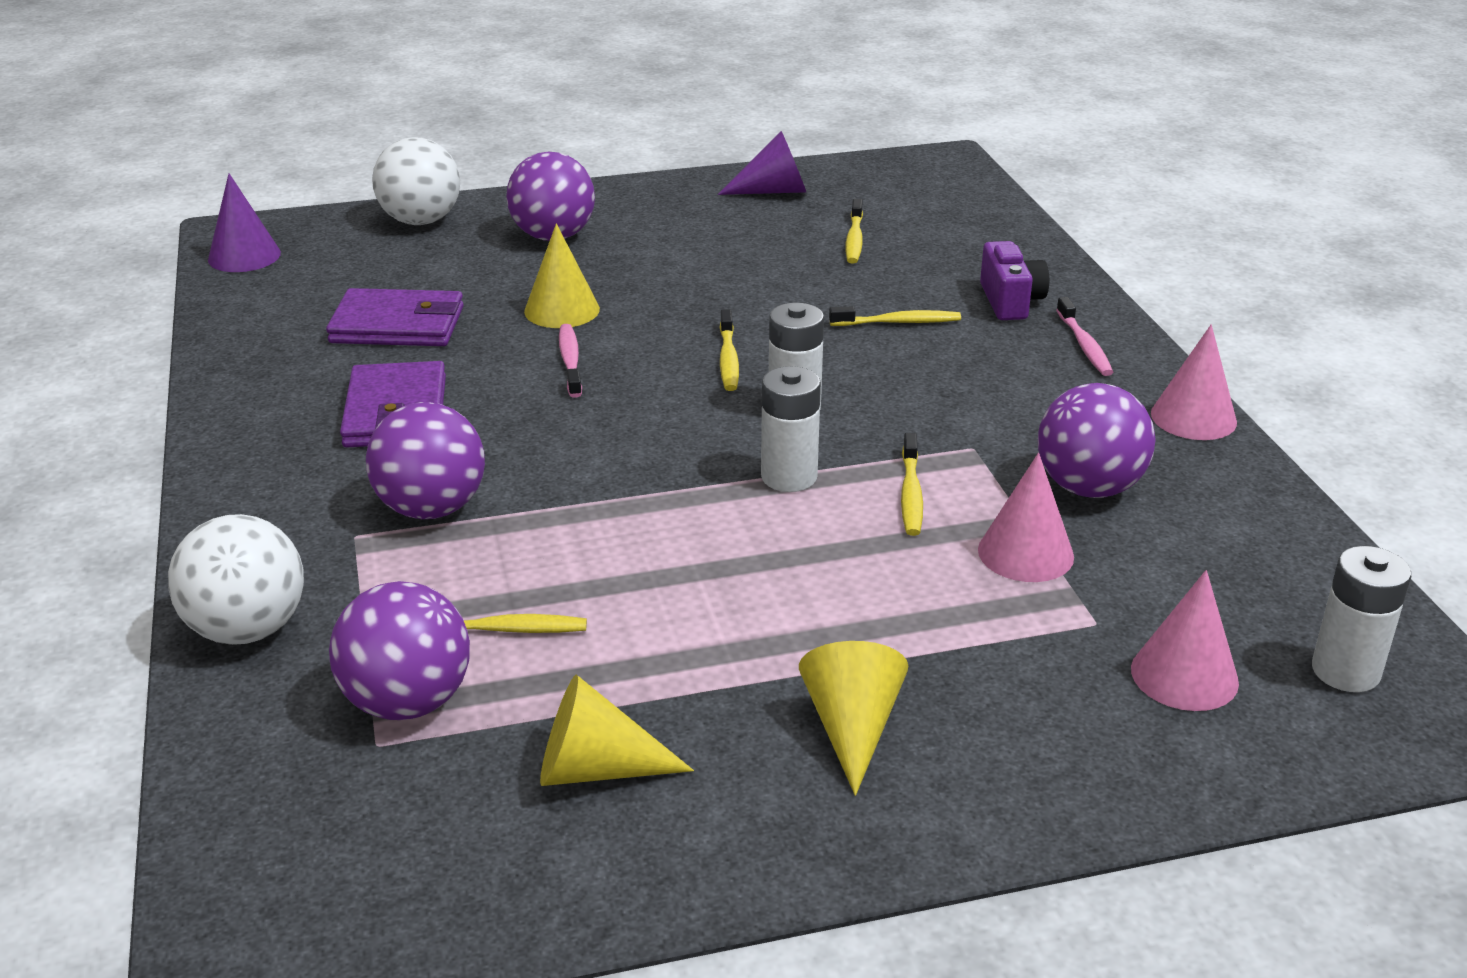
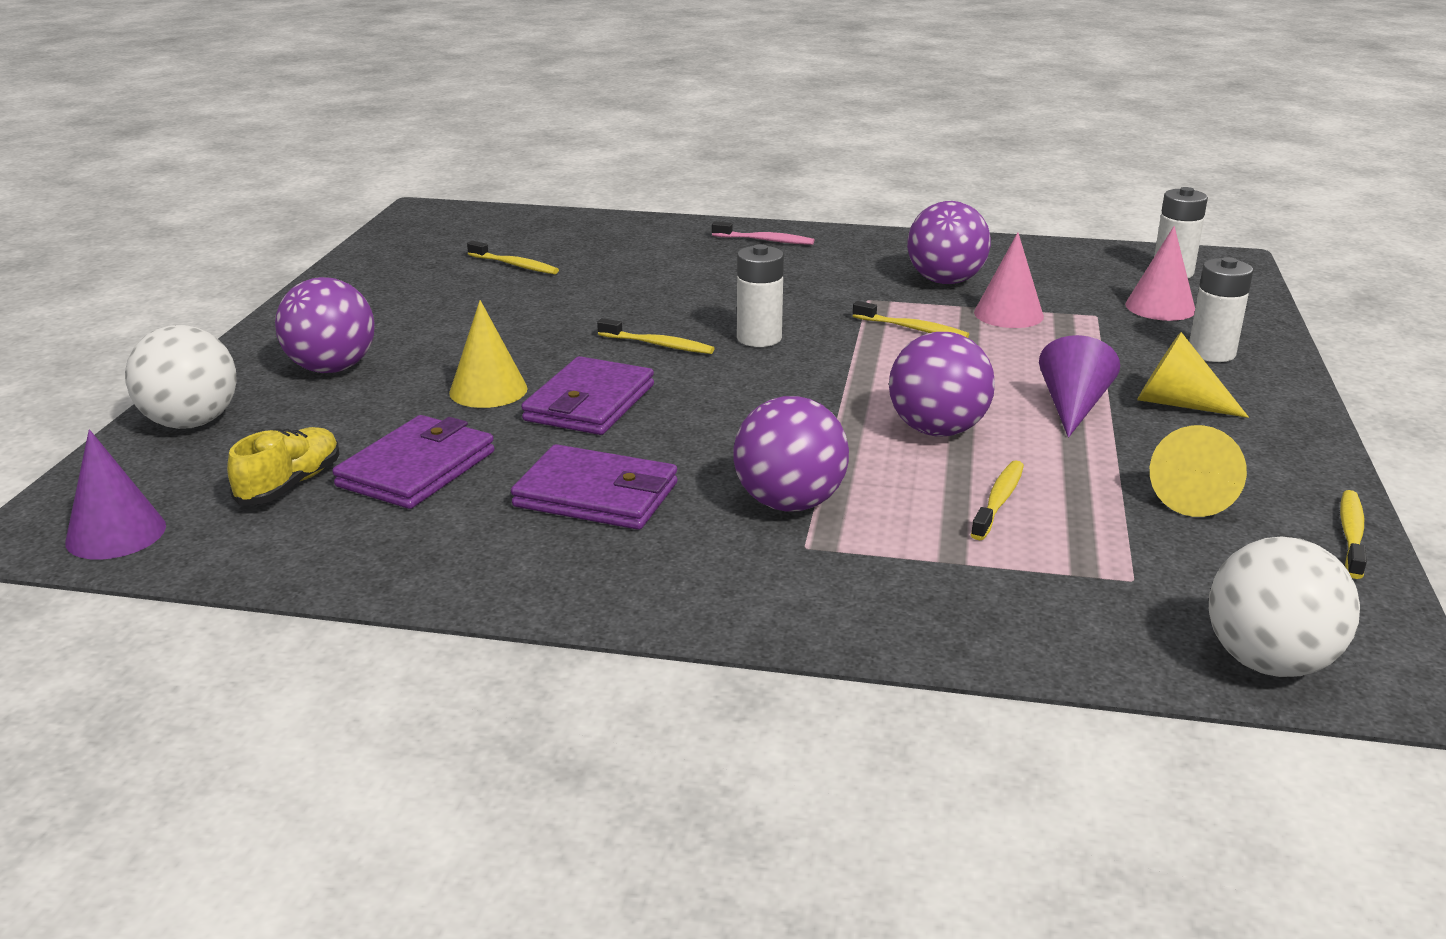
camera: 65 degrees left, 5 degrees down
white ball [168,514,304,645] -> white ball moved to [1209,537,1360,677]
purple ball [329,581,470,720] -> purple ball moved to [889,332,995,437]
pink toothbrush [559,324,582,398] -> purple wallet [521,356,654,435]
purple cone [718,131,806,195] -> purple cone moved to [1039,335,1120,438]
white battery [761,366,821,492] -> white battery moved to [1189,257,1253,362]
yellow toothbrush [829,306,961,326] -> yellow toothbrush moved to [1340,490,1367,579]
purple camera [980,241,1049,320] -> none
pink cone [1151,324,1237,440] -> none
none -> yellow shoe [227,427,339,505]

